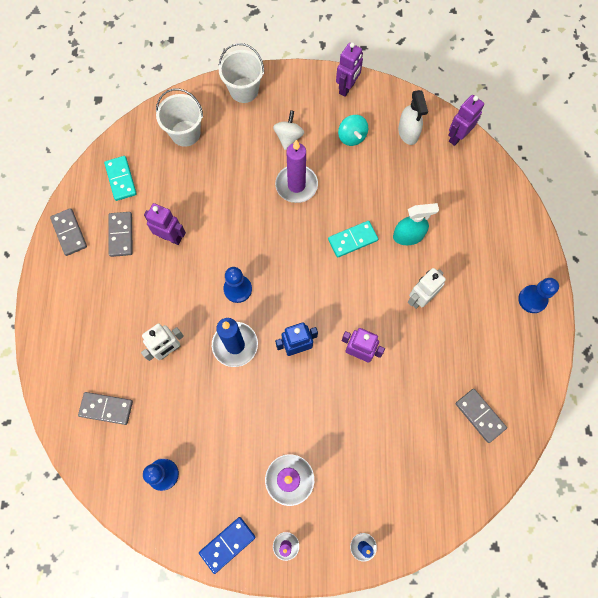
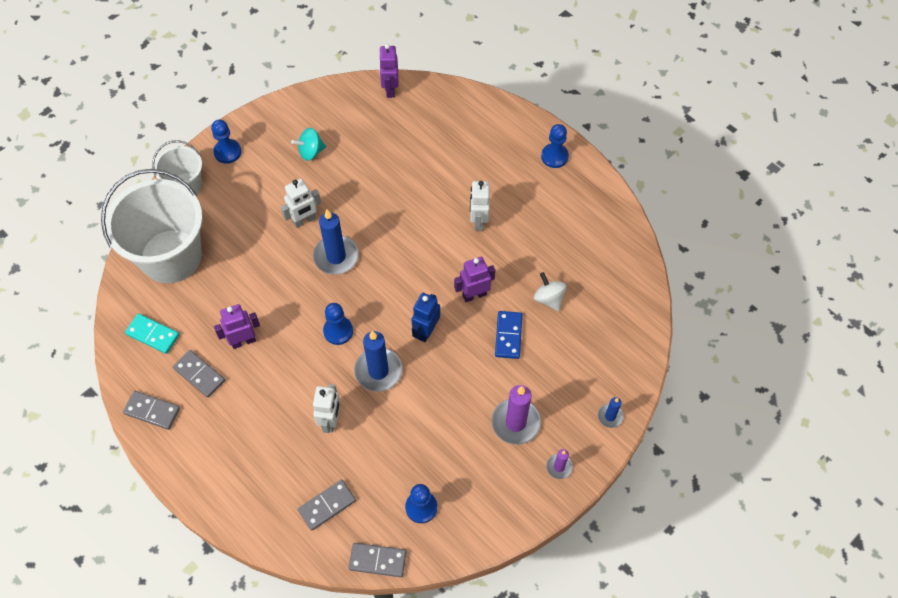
camera: 45 degrees left, 10 degrees down
white bucket [156,88,203,147] -> white bucket [101,169,203,283], size x1.89
blue domino [199,517,256,574] -> blue domino moved to [495,311,522,359]
white spinning top [273,110,304,150] -> white spinning top moved to [534,272,567,311]
purple candle [275,140,318,203] -> white robot [281,179,321,228]
turquoise domino [328,221,378,258] -> none
purple robot [336,42,363,97] -> none
turquoise spinning top [338,115,368,146] -> turquoise spinning top turned 135 degrees clockwise [291,128,326,161]
turquoise spray bottle [393,203,439,245] -> none
white spray bottle [398,90,428,145] -> none
grey domino [455,389,507,443] -> grey domino moved to [349,543,407,577]
none -> blue pawn [211,120,241,164]
none -> blue candle [313,210,359,275]

